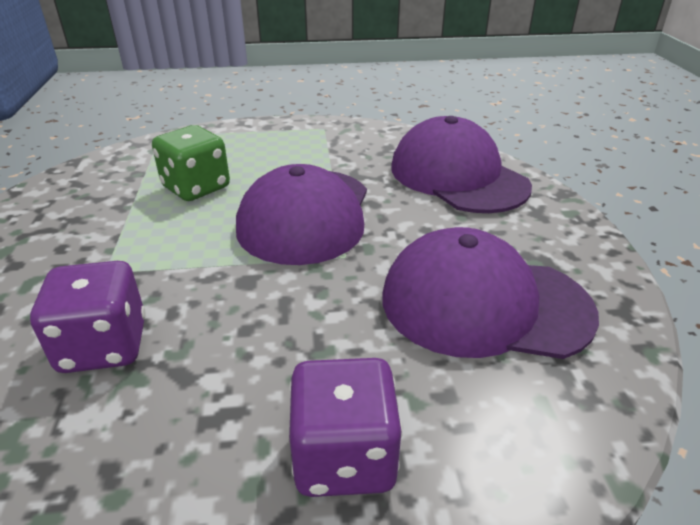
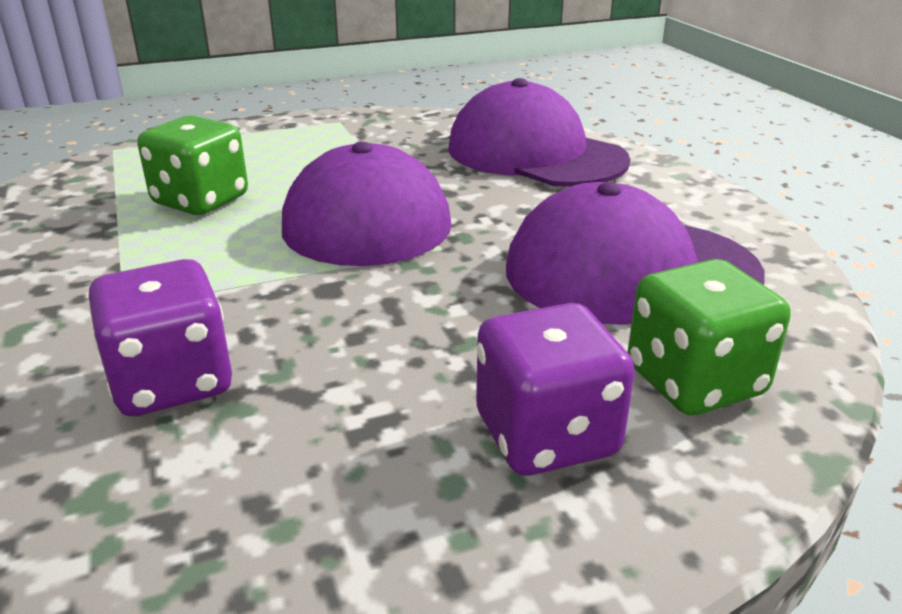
camera: 15 degrees left, 5 degrees down
none -> green dice [627,259,791,415]

